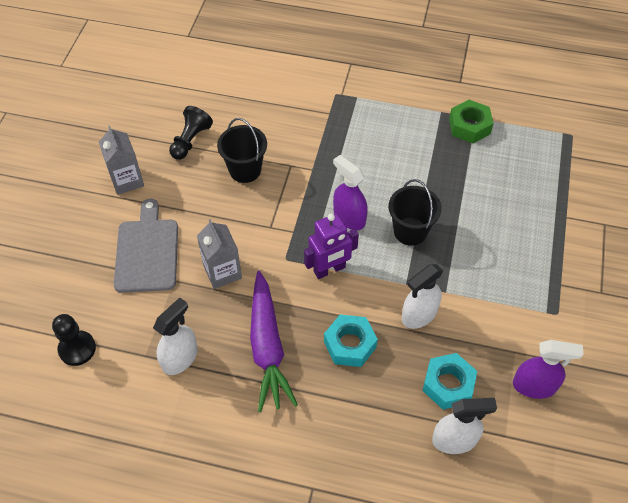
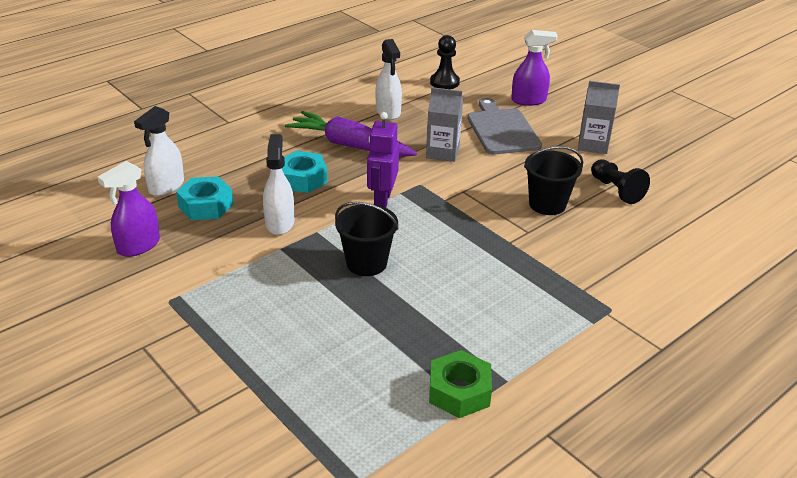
camera: 125 degrees right, 20 degrees down
grey cutting board [114,199,178,293] -> grey cutting board turned 135 degrees counterclockwise [467,98,542,154]
purple spray bottle [333,155,368,230] -> purple spray bottle moved to [511,30,558,106]

